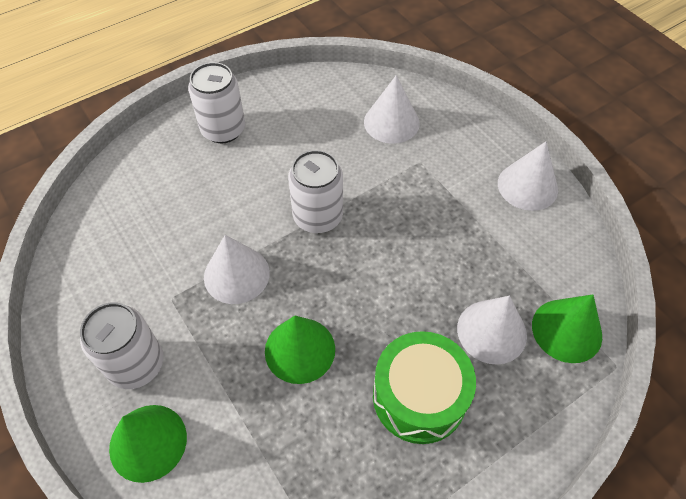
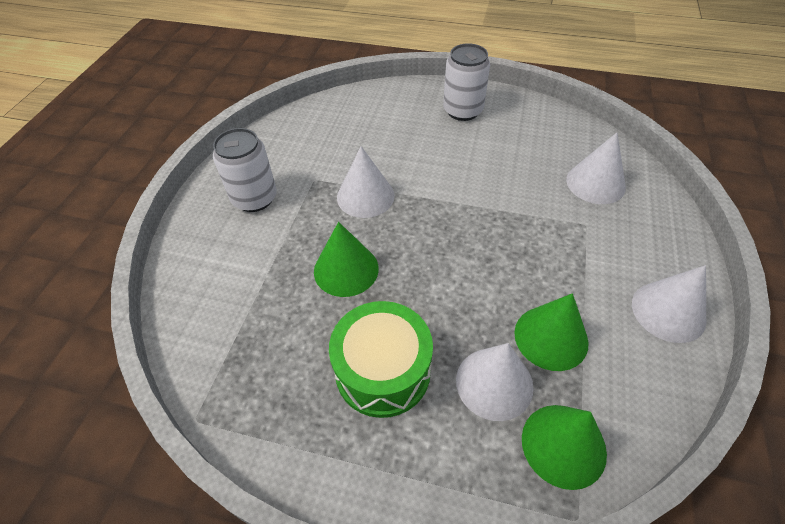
camera: 50 degrees right, 5 degrees down
green cone [109,405,187,483] -> green cone moved to [514,293,589,371]
white can [288,150,343,233] -> none

